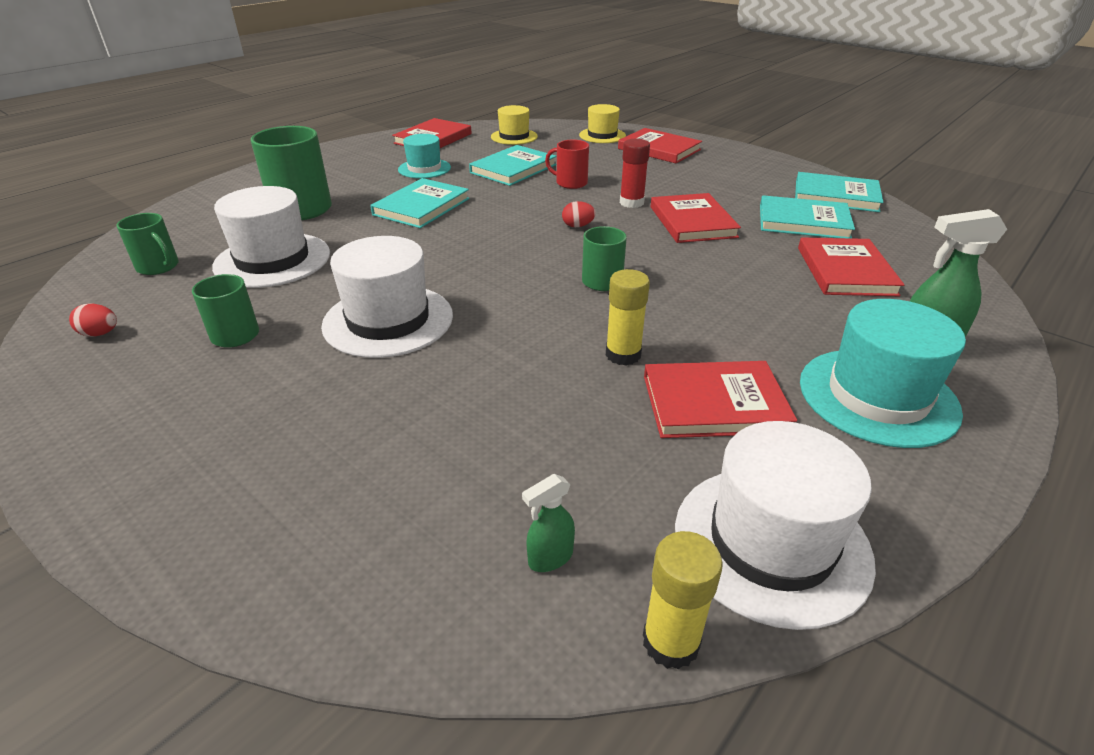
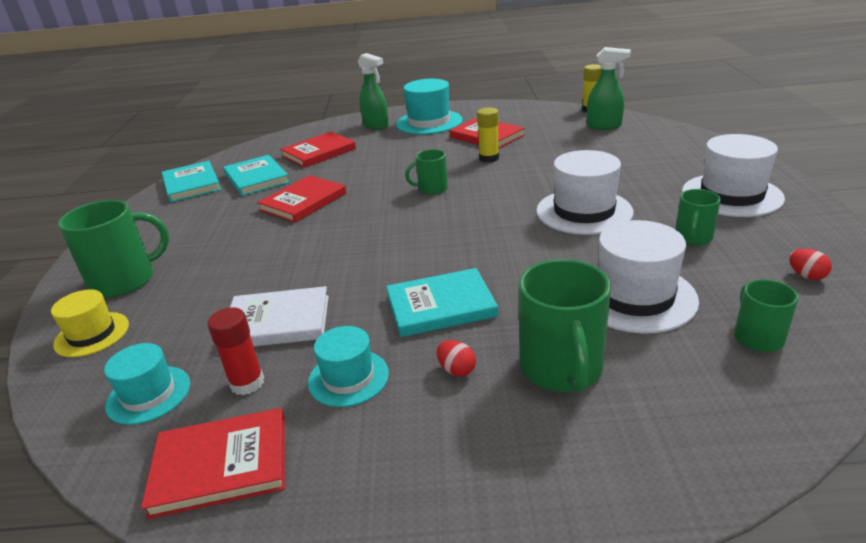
camera: 130 degrees left, 5 degrees down
turquoise book [469,145,557,186] -> white book [230,286,329,346]
yellow hat [491,105,538,145] -> turquoise hat [104,343,190,425]
green spray bottle [522,474,575,572] -> green spray bottle [587,47,631,130], size x1.84
red mug [545,140,589,189] -> none
red egg [562,201,596,227] -> red egg moved to [437,340,476,376]
red book [618,128,702,163] -> green mug [58,200,169,298]
red glue stick [620,139,650,208] -> red glue stick moved to [207,307,264,395]
white hat [675,421,876,630] -> white hat moved to [682,134,785,217]

